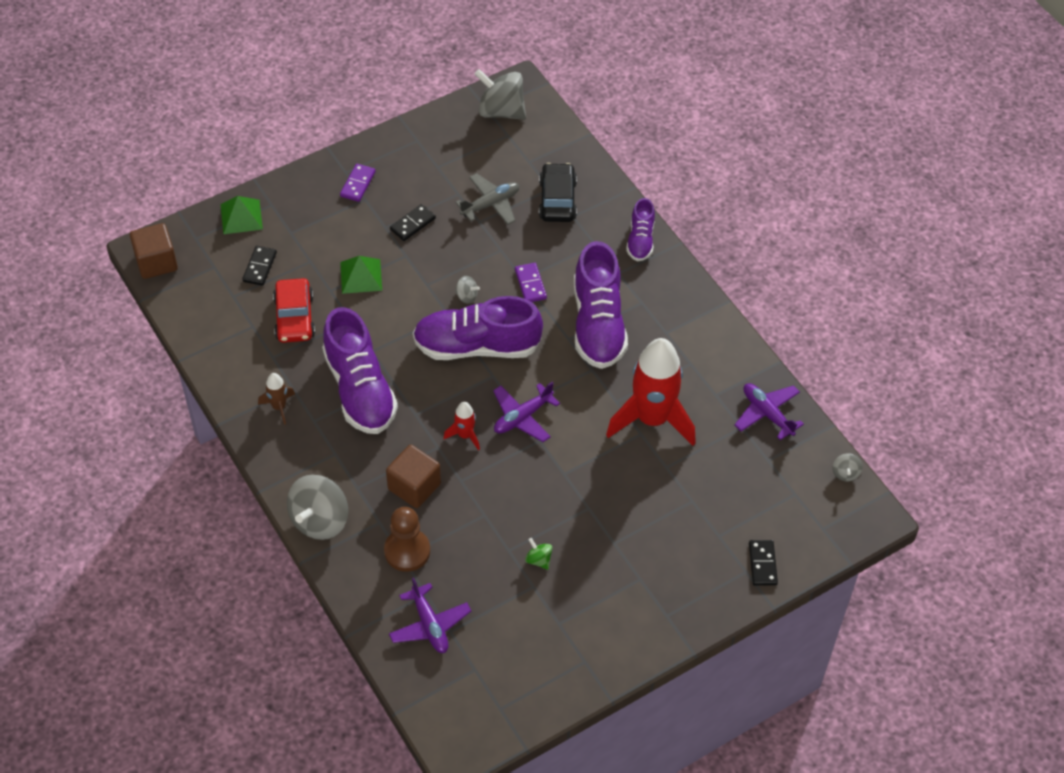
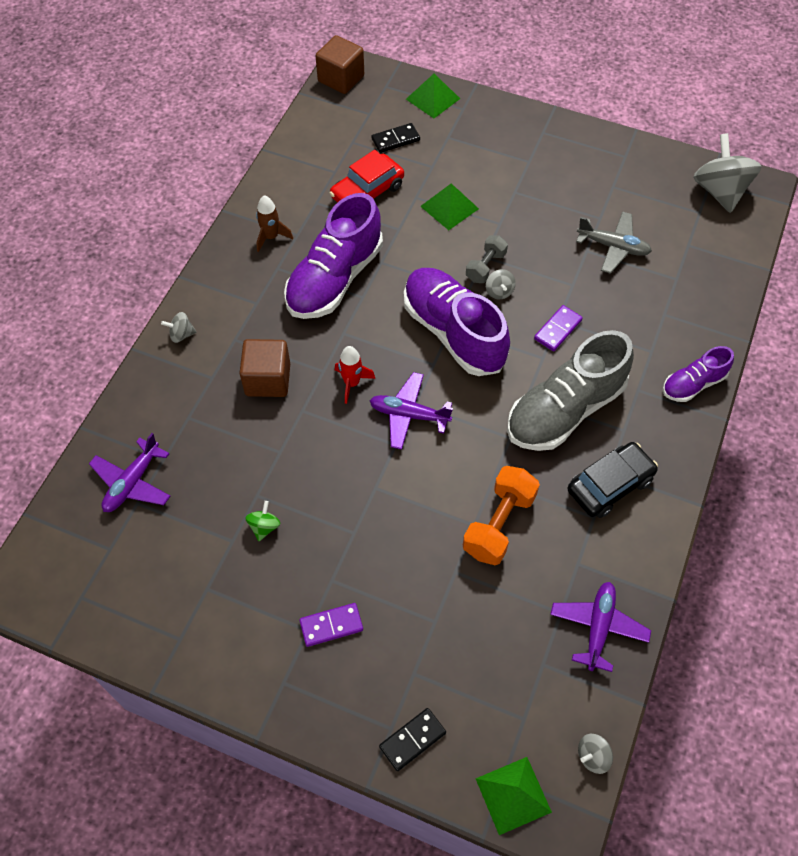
camera: 55 degrees right, 5 degrees up
grey spinning top [287,475,348,540] -> grey spinning top [161,312,196,343], size x0.45
purple domino [340,164,376,202] -> purple domino moved to [299,603,363,647]
brown pawn [384,507,430,572] -> none
black domino [390,204,436,241] -> none
black car [539,163,577,222] -> black car moved to [568,442,658,518]
purple shoe [574,241,628,369] -> grey shoe [507,330,634,451]
red rocket [606,338,696,446] -> orange dumbbell [463,466,540,565]
none -> grey dumbbell [466,235,508,283]
none -> green pyramid [476,757,552,835]

